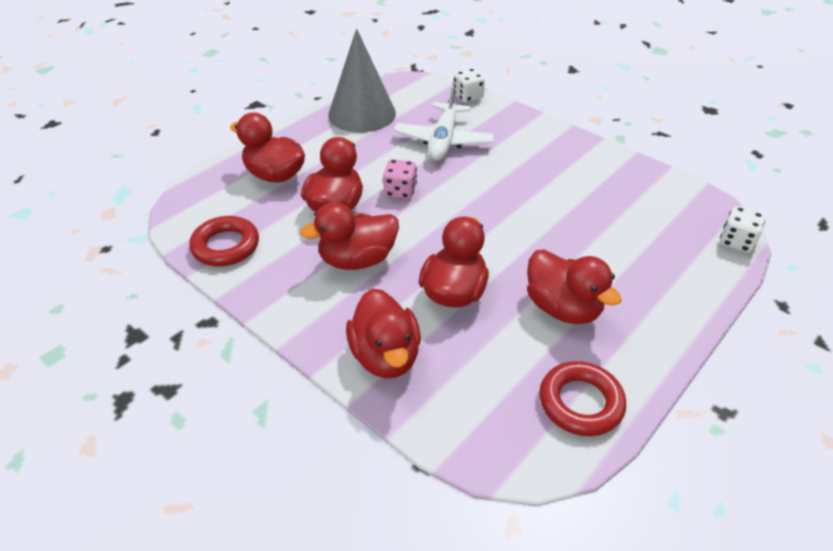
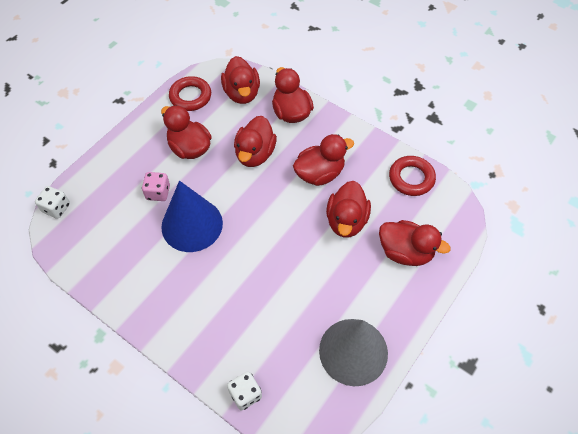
camera: 175 degrees right, 15 degrees up
pink dice [383,159,417,199] -> pink dice moved to [142,172,170,201]
white plane [394,85,494,160] -> none
none -> blue cone [161,181,223,252]
none -> red duck [221,56,260,104]

